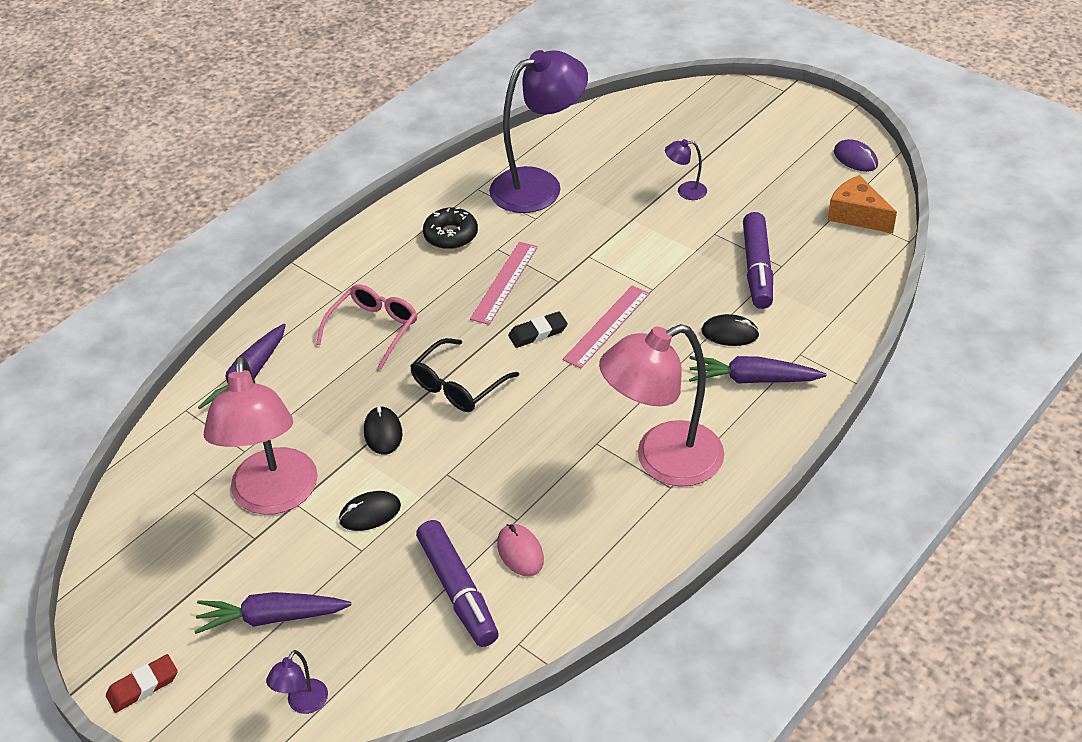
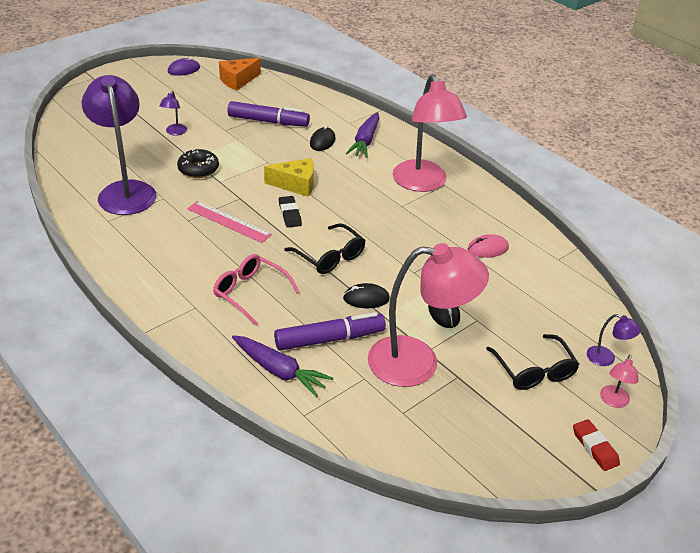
camera: 85 degrees left, 5 degrees down
purple carrot [194,592,351,634] -> black glasses [486,334,580,390]
purple marker [416,520,499,647] -> purple marker moved to [274,312,386,350]
black donut [423,207,478,249] -> black donut moved to [177,149,219,178]
pink ruler [563,286,650,369] -> yellow cheese [264,158,314,197]
none -> pink lamp [600,355,639,408]

